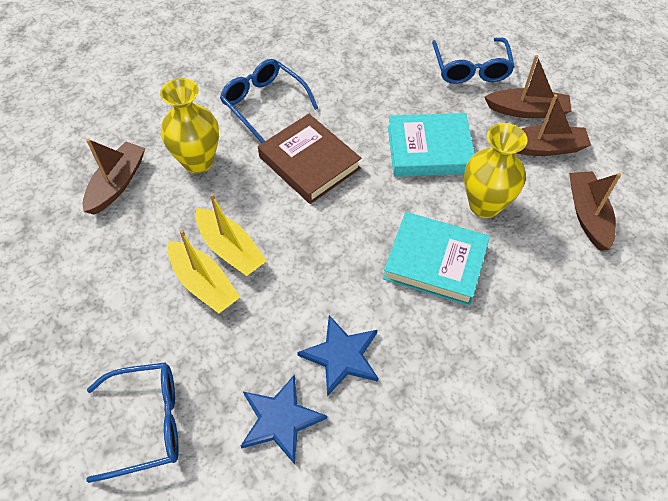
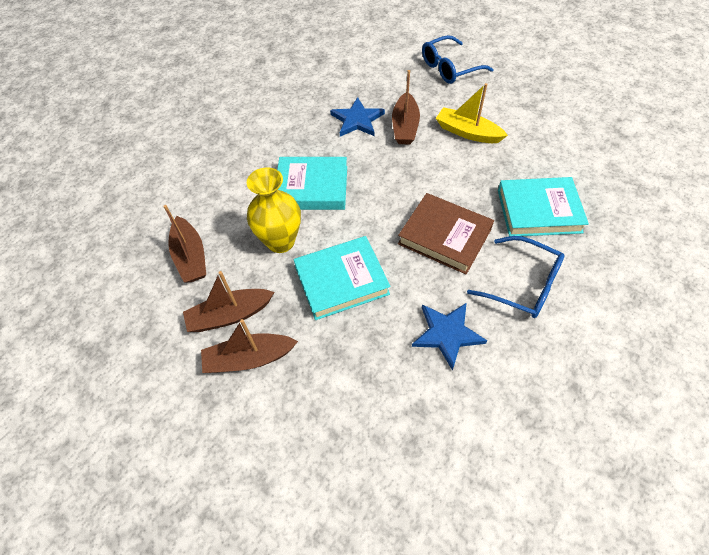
camera: 165 degrees right, 0 degrees up
brown boat [83,139,145,215] -> brown boat moved to [392,70,420,145]
yellow vase [160,78,219,173] -> turquoise book [498,177,589,236]
yellow boat [196,193,267,276] -> none
blue star [241,374,327,464] -> blue star moved to [412,303,488,371]
blue glasses [432,38,515,84] -> none

